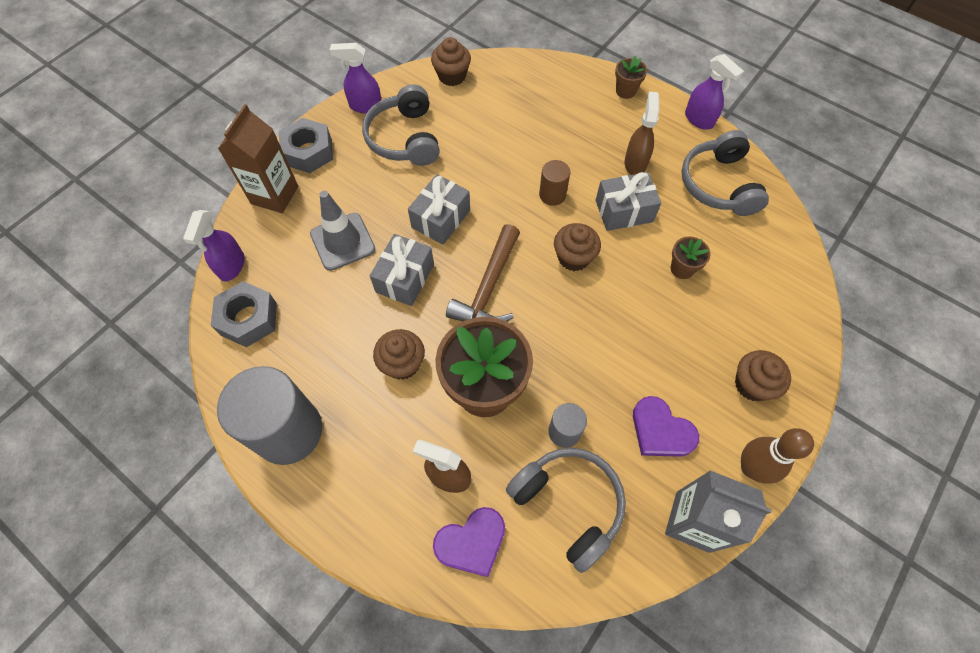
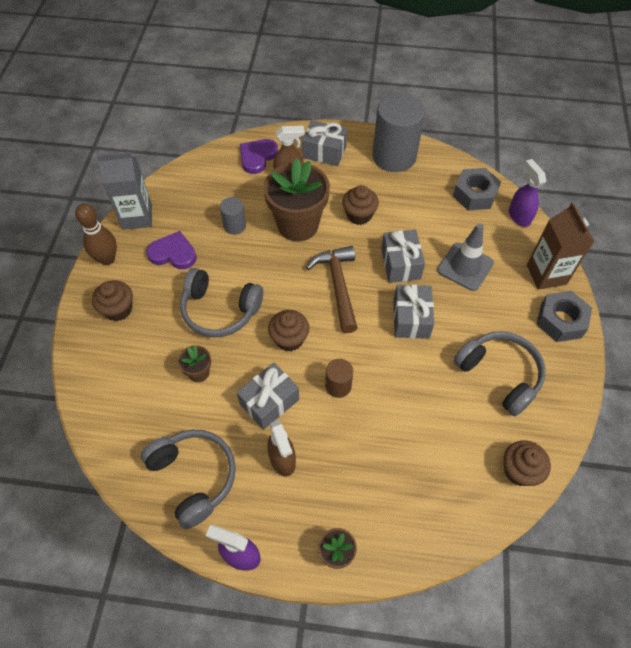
camera: 150 degrees right, 5 degrees down
purple spray bottle [330,43,381,113] -> none
grey headphones [506,448,626,573] -> grey headphones moved to [180,268,263,337]
none -> grey gift [302,120,347,166]

